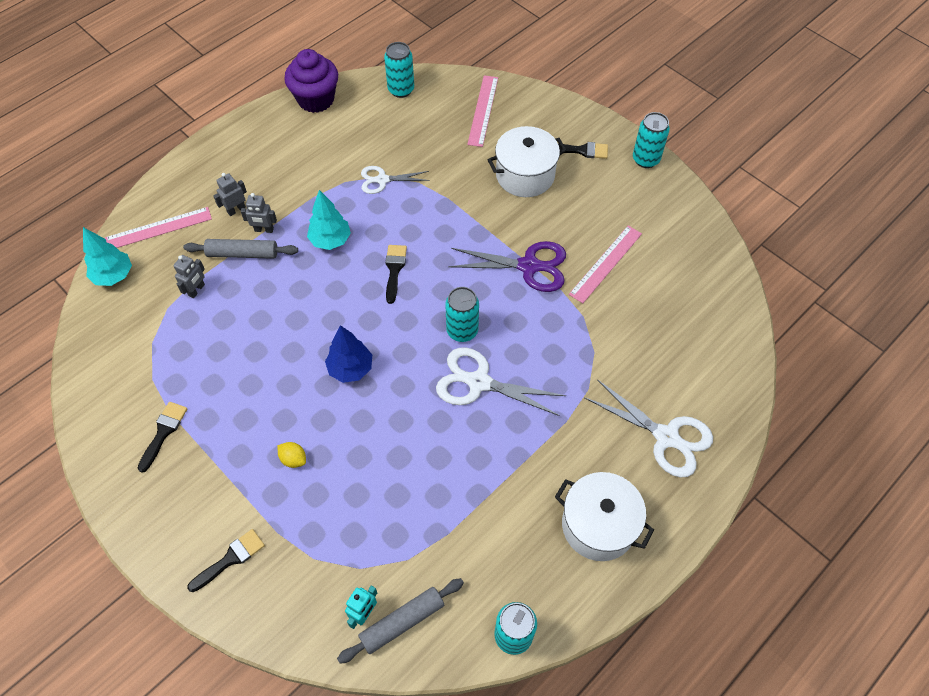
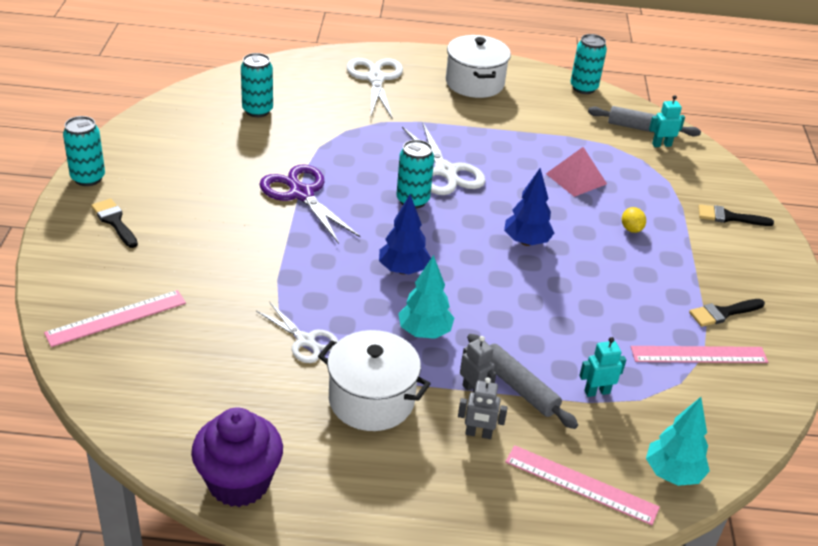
camera: 135 degrees left, 20 degrees down
grey robot [173,255,205,298] -> turquoise robot [579,337,626,397]
turquoise can [384,42,414,98] -> turquoise can moved to [241,53,273,117]
black brush [385,245,407,304] -> blue tree [379,195,431,274]
white pot [487,126,567,197] -> white pot moved to [318,330,431,431]
pink ruler [569,226,642,303] -> pink ruler moved to [631,346,768,363]
none -> pink pyramid [546,147,607,197]

